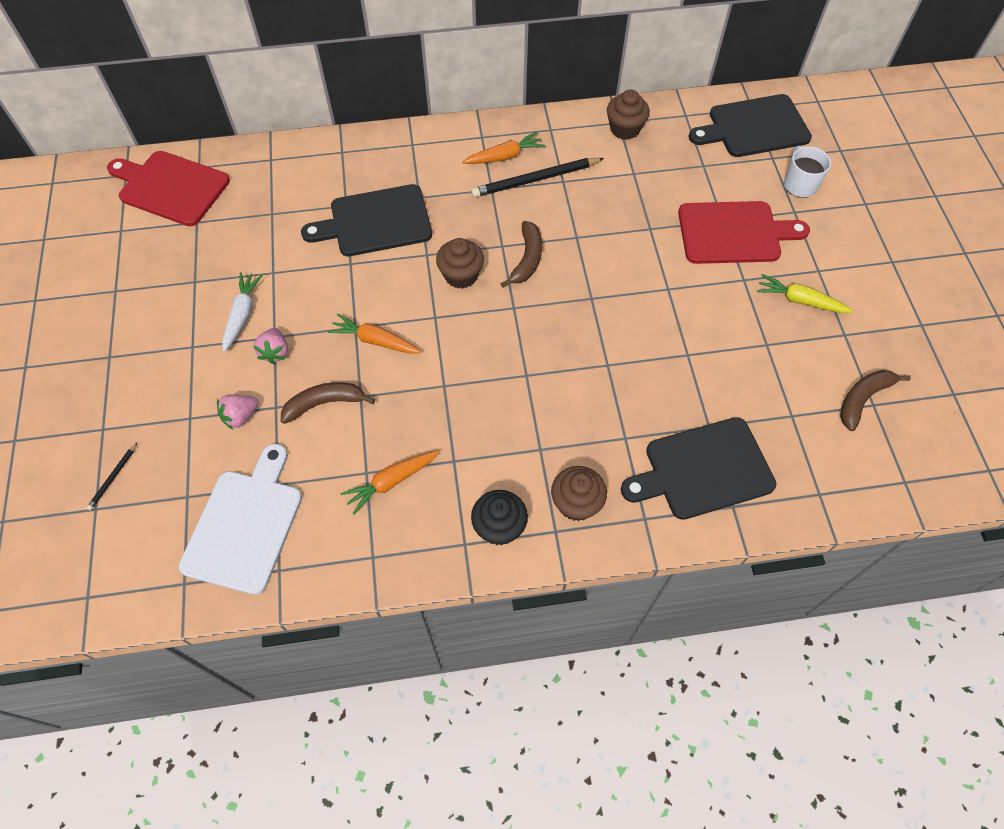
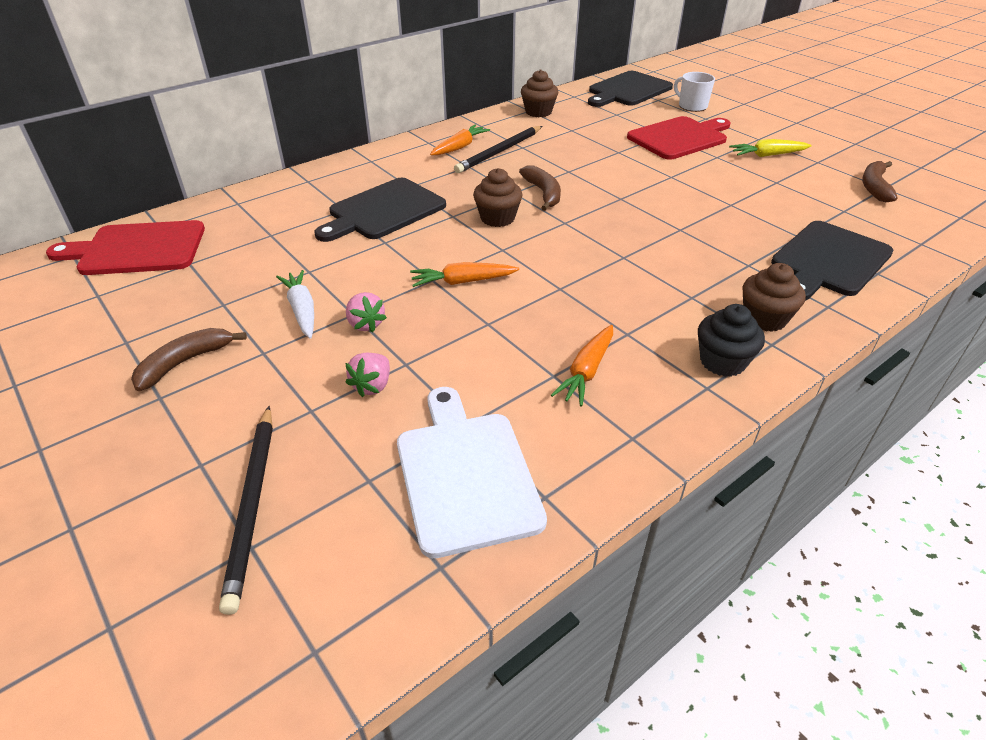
camera: 30 degrees left, 20 degrees down
black pencil [86,443,137,510] -> black pencil [219,406,273,615], size x2.16
brown banana [281,382,375,424] -> brown banana moved to [131,328,247,391]

